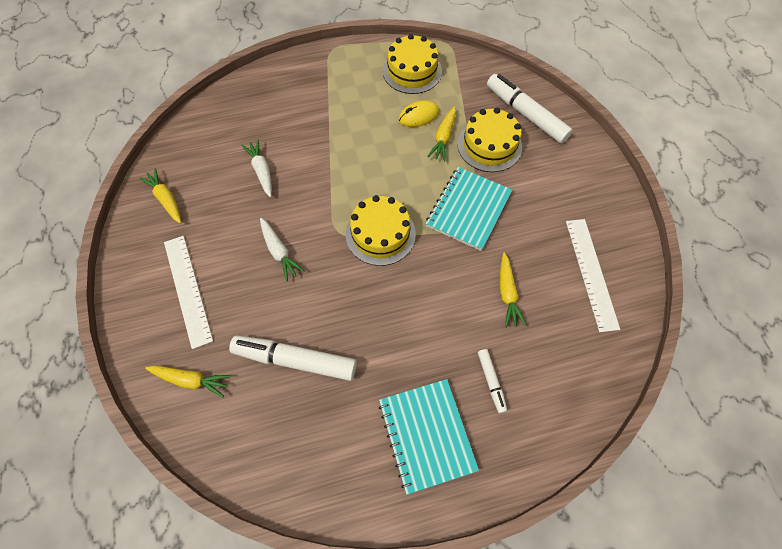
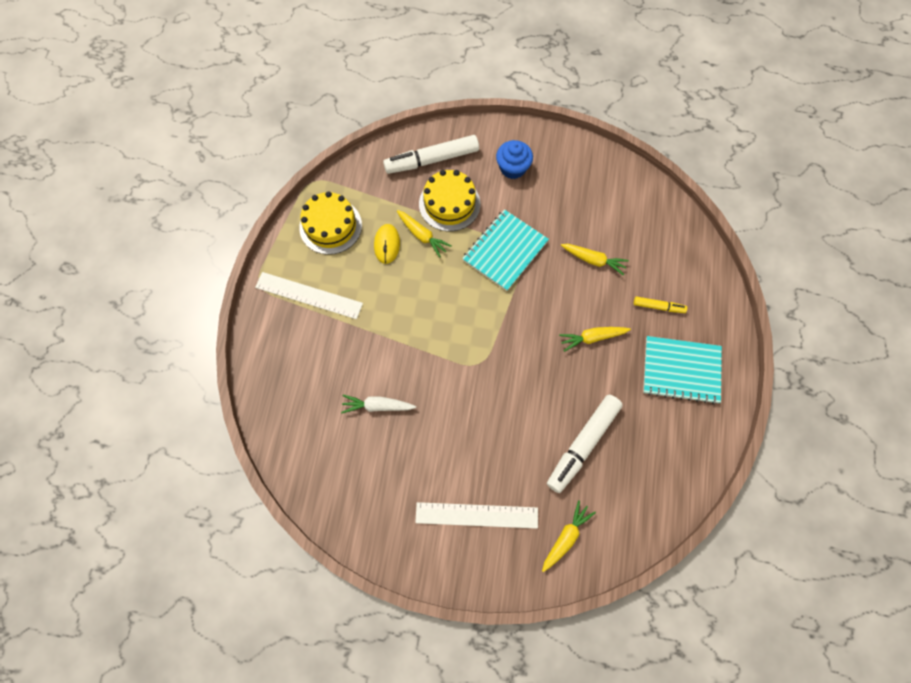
camera: 65 degrees left, 5 degrees up
yellow carrot [139,168,181,224] -> yellow carrot moved to [559,327,631,352]
white carrot [260,218,305,281] -> none
yellow cake [346,195,416,266] -> none
turquoise notebook [426,167,512,251] -> turquoise notebook turned 75 degrees clockwise [462,209,549,291]
white marker [478,349,507,413] -> yellow marker [634,296,687,313]
white ruler [566,219,620,332] -> white ruler moved to [255,272,363,319]
none -> blue cupcake [496,140,533,179]

